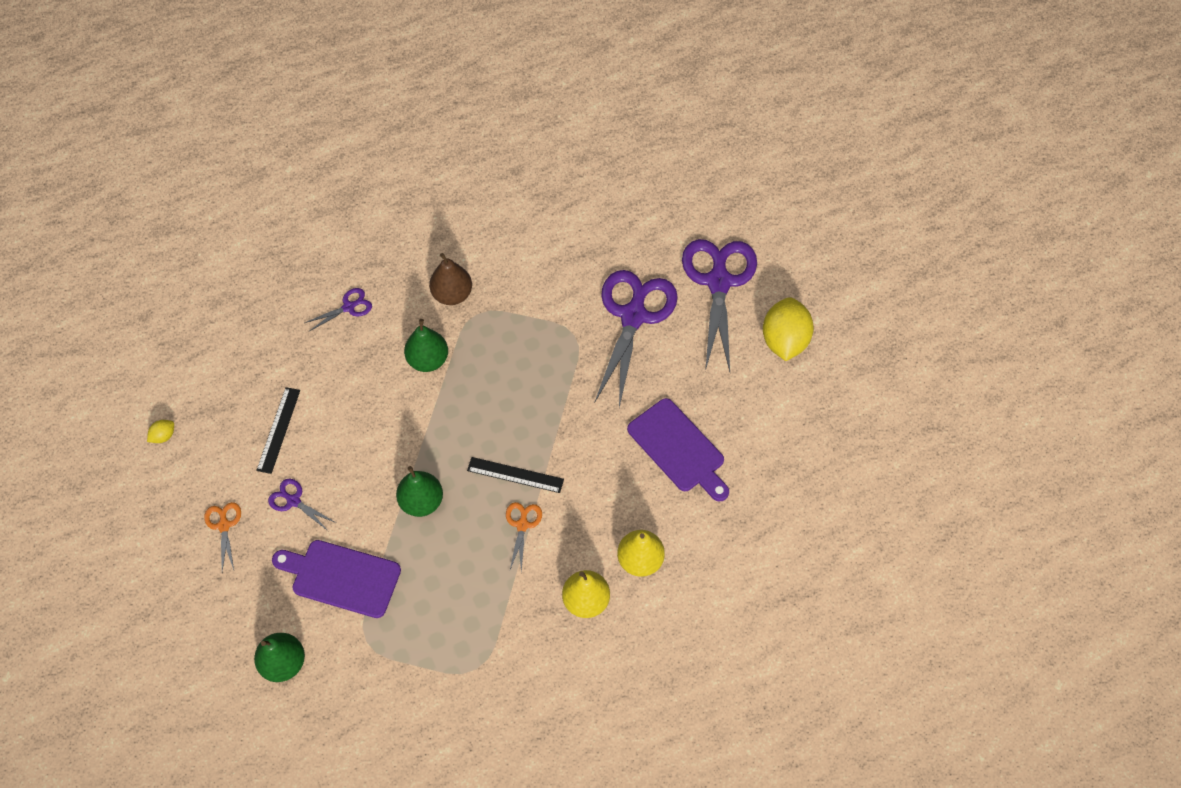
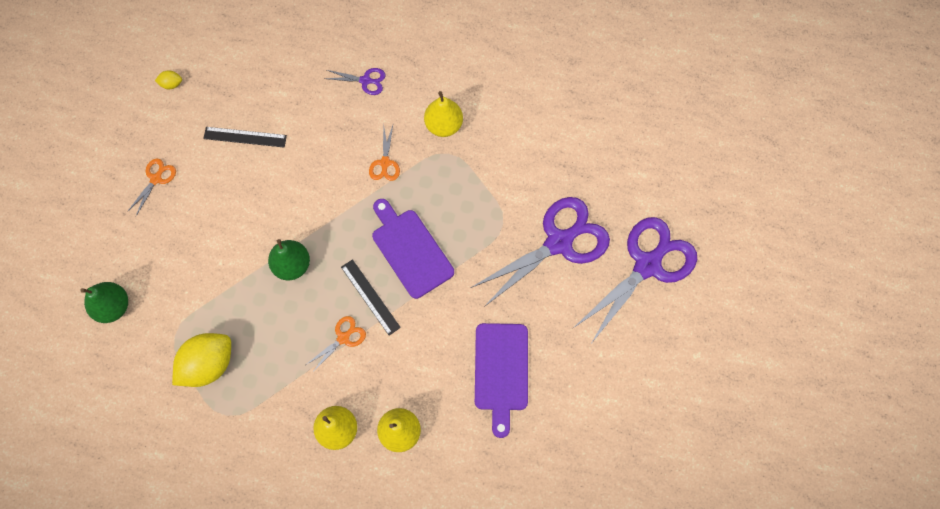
camera: 40 degrees right, 10 degrees up
black ruler [256,387,300,474] -> black ruler turned 45 degrees clockwise [203,127,287,147]
purple scissors [268,478,336,531] -> none
purple cutting board [272,540,401,618] -> purple cutting board moved to [372,199,454,299]
green pear [404,319,448,372] -> orange scissors [369,125,400,181]
brown pear [429,253,472,305] -> yellow pear [424,91,463,137]
yellow lemon [763,297,814,361] -> yellow lemon moved to [172,333,231,387]

